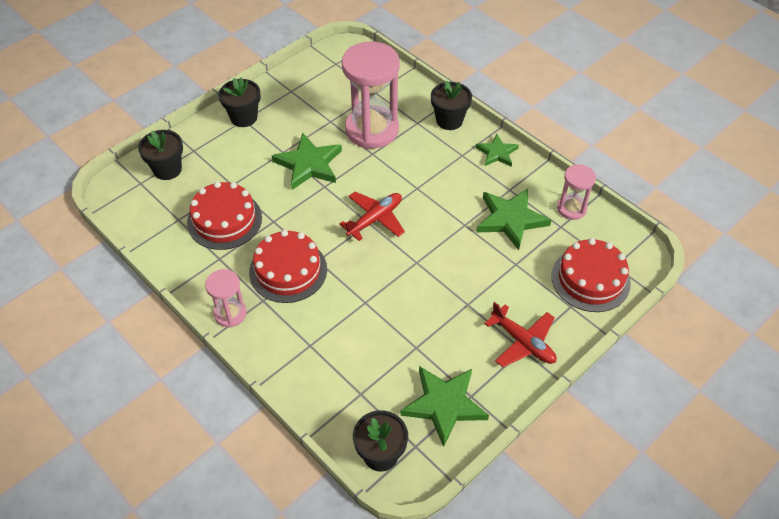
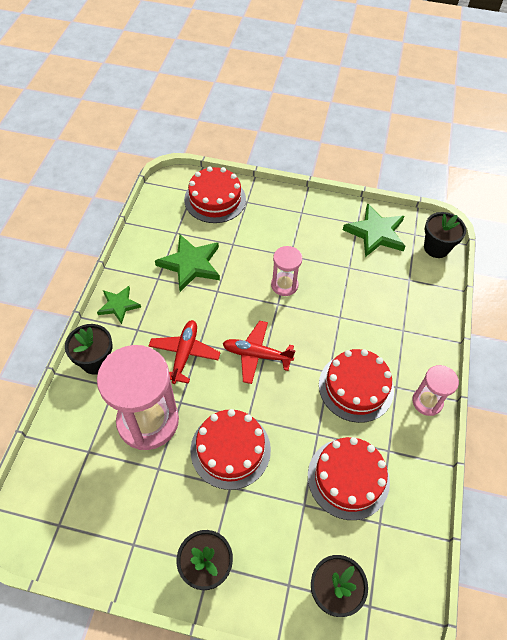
camera: 125 degrees left, 5 degrees up
green star [272,133,342,190] -> red cake [190,409,271,490]
red plane [484,302,556,367] -> red plane moved to [149,320,221,384]
pink hourglass [557,164,596,220] -> pink hourglass moved to [271,246,302,296]

